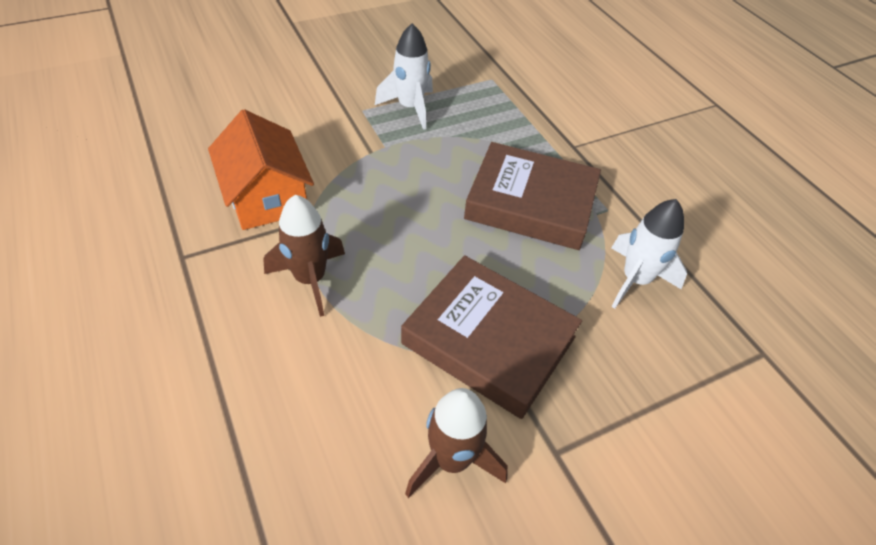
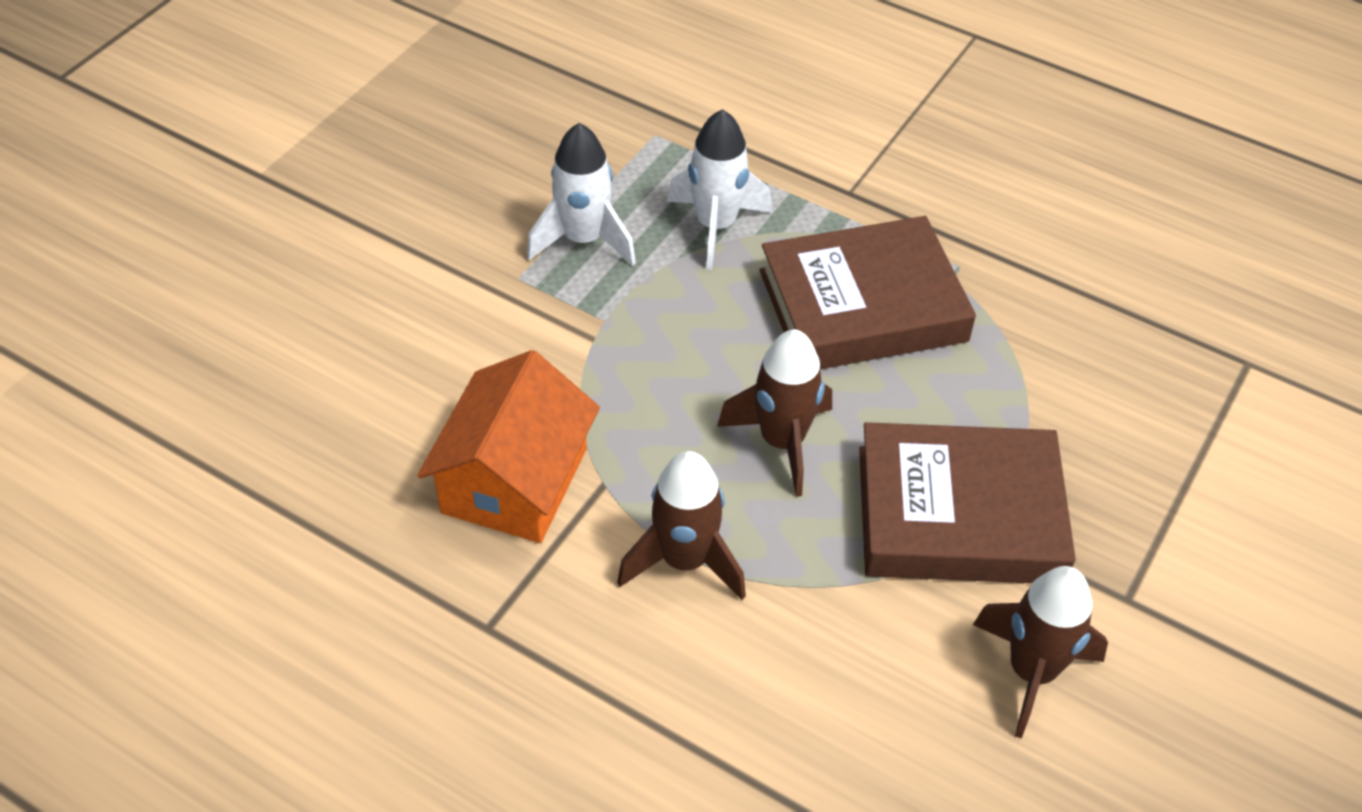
camera: 30 degrees left, 0 degrees up
orange house [208,109,314,230] -> orange house turned 75 degrees clockwise [417,350,600,543]
white rocket [611,199,687,309] -> white rocket moved to [667,109,772,270]
none -> brown rocket [717,329,832,497]

